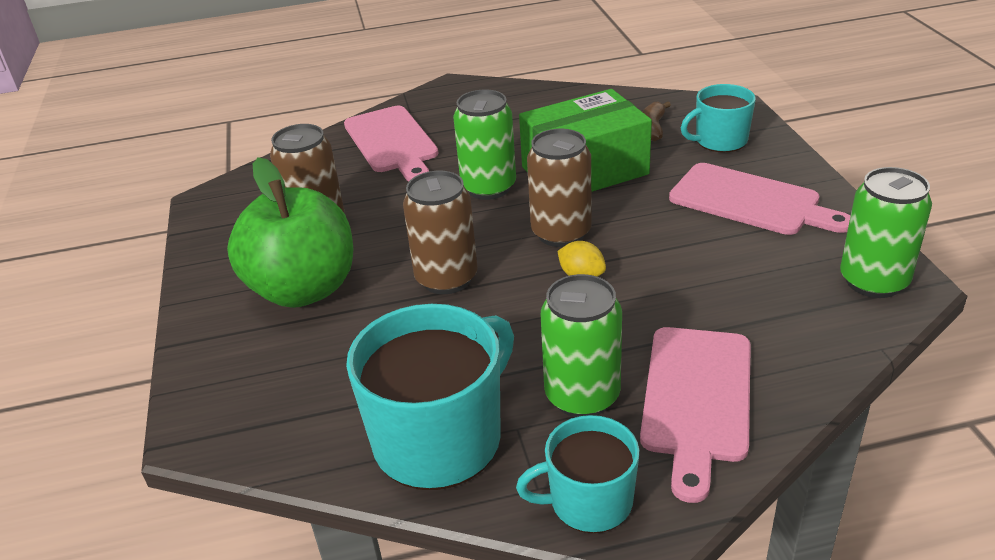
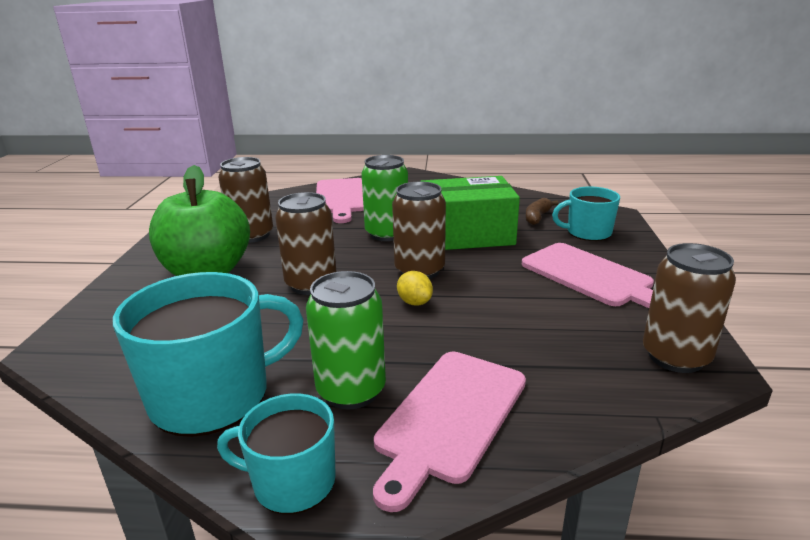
camera: 15 degrees right, 10 degrees down
green can [840,167,932,298] -> brown can [643,243,736,373]

